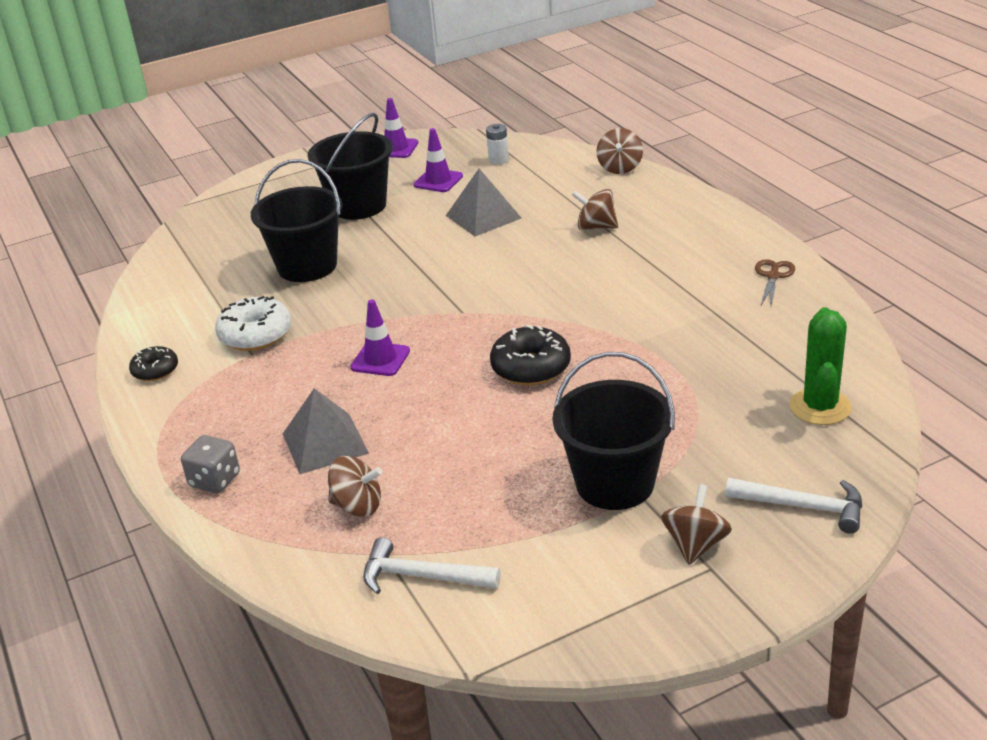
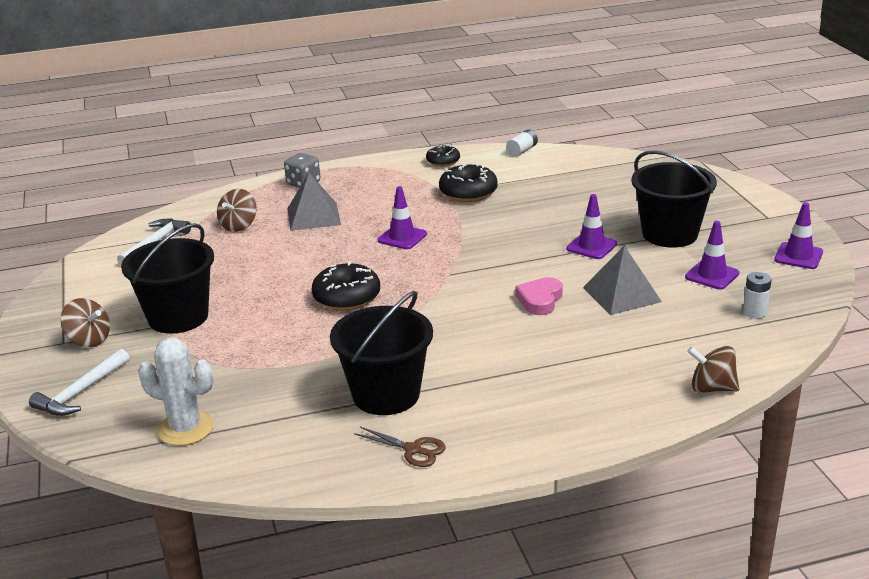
camera: 100 degrees right, 5 degrees down
white donut [215,296,292,351] -> black donut [439,163,498,202]
black bucket [251,159,342,282] -> black bucket moved to [330,291,433,415]
brown spinning top [572,189,618,230] -> none
green cactus [790,307,852,425] -> white cactus [138,337,214,446]
none -> white battery [506,129,538,156]
none -> pink heart [515,277,563,315]
none -> purple traffic cone [566,194,617,259]

